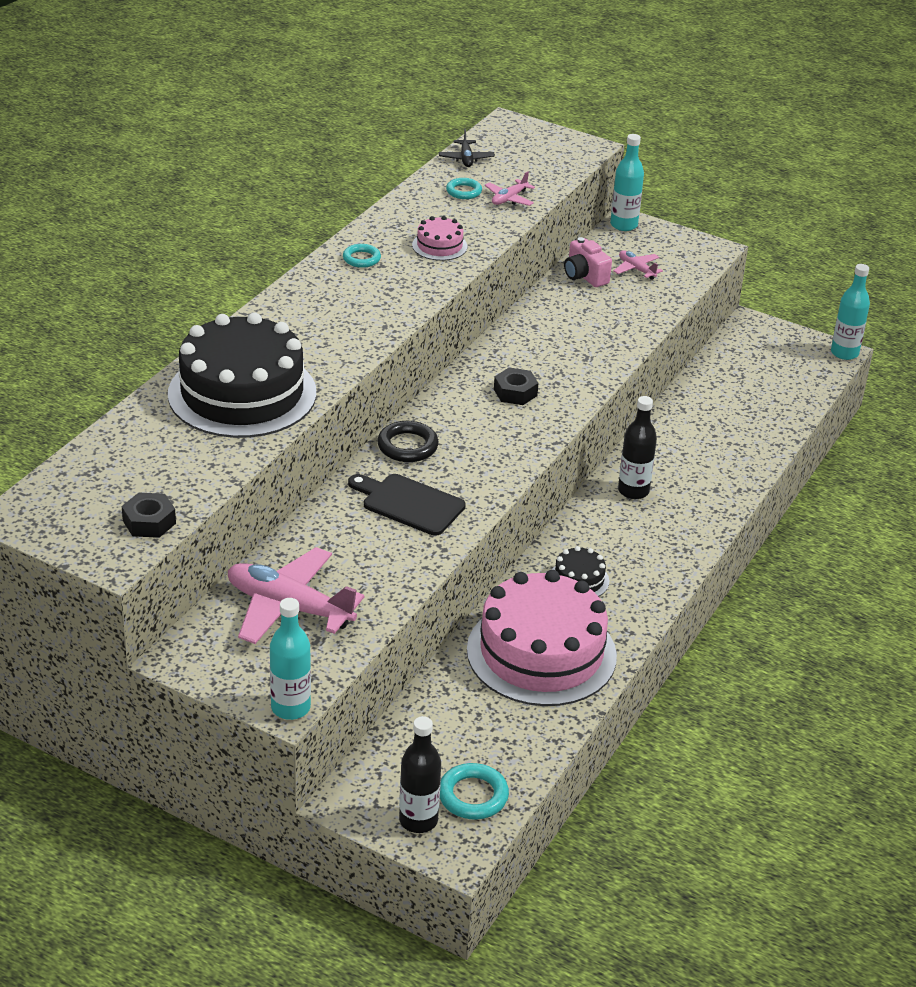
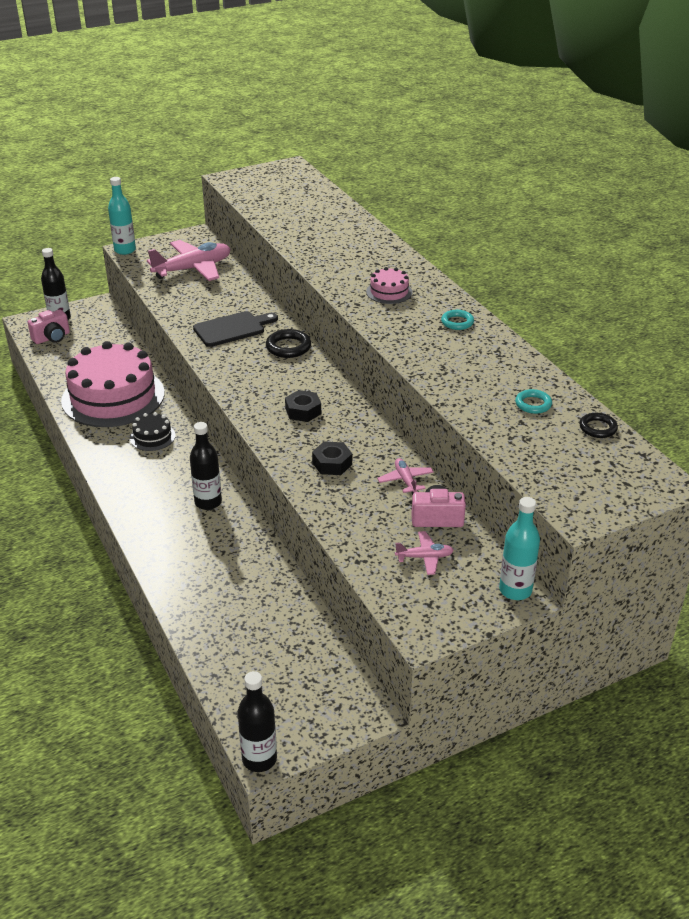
camera: 125 degrees right, 0 degrees up
black nut [122,493,176,538] -> black nut moved to [312,442,352,475]
black cake [168,313,316,438] -> none
pink cake [412,216,468,261] -> pink cake moved to [366,267,412,304]
black plane [439,129,495,167] -> black ring [579,413,618,438]
turquoise ring [440,763,509,819] -> pink camera [27,310,70,344]
pink plane [485,171,535,206] -> pink plane moved to [377,458,434,495]
turquoise bottle [831,264,870,360] -> black bottle [238,671,277,772]

